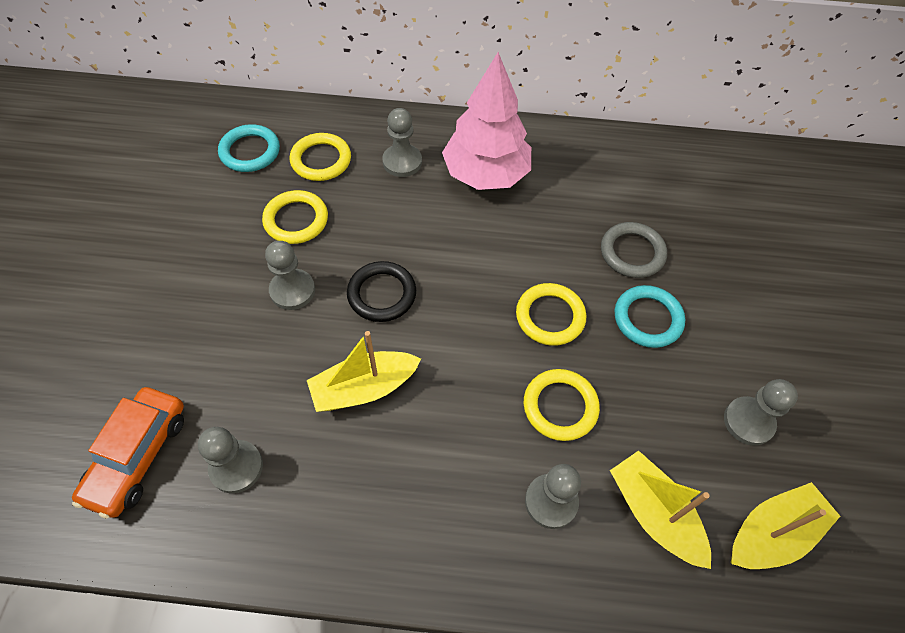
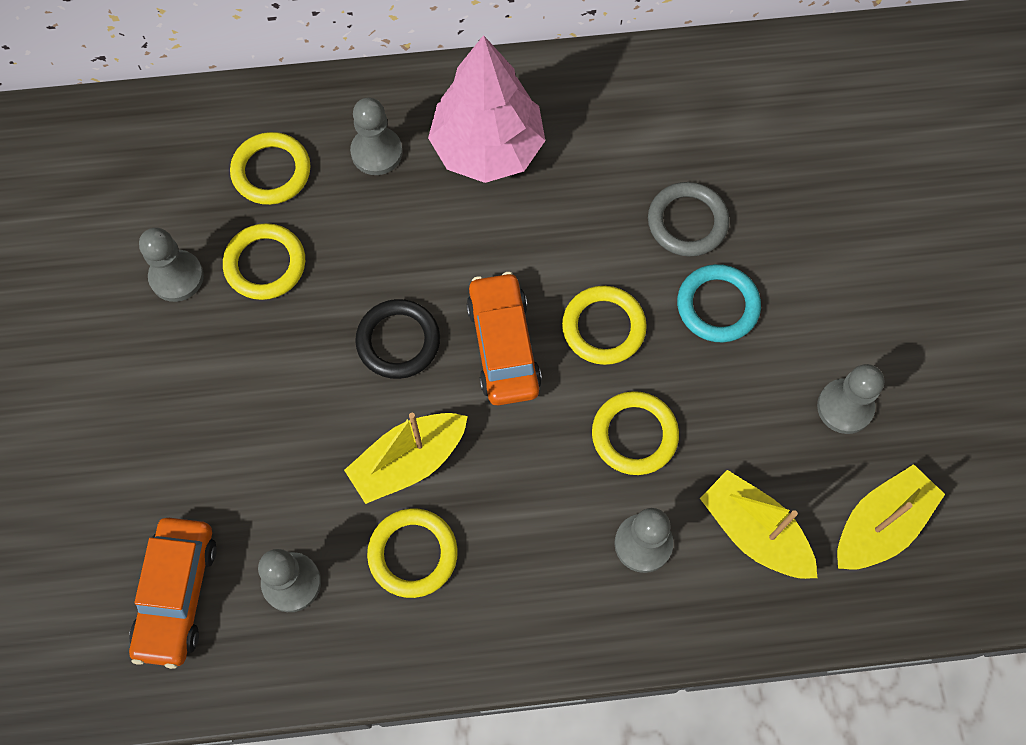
camera: 10 degrees left, 10 degrees up
turquoise ring [218,124,280,172] -> none
grey pawn [265,241,315,310] -> grey pawn moved to [139,228,204,302]
none -> yellow ring [367,508,458,598]
none -> orange car [466,272,542,405]

